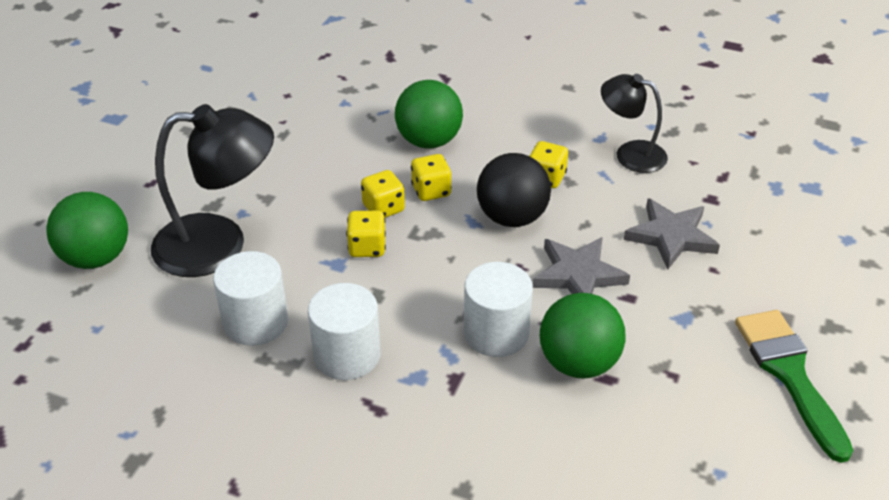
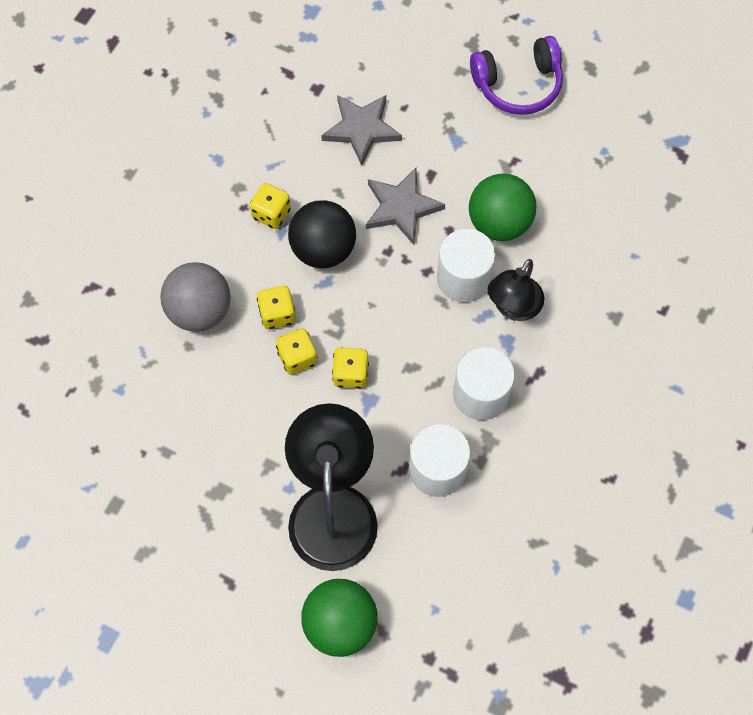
camera: 85 degrees left, 25 degrees up
green ball [395,80,463,149] -> grey ball [160,262,231,332]
black lamp [601,74,668,173] -> black lamp moved to [487,259,544,321]
green brush [735,310,853,463] -> purple headphones [470,36,563,115]

